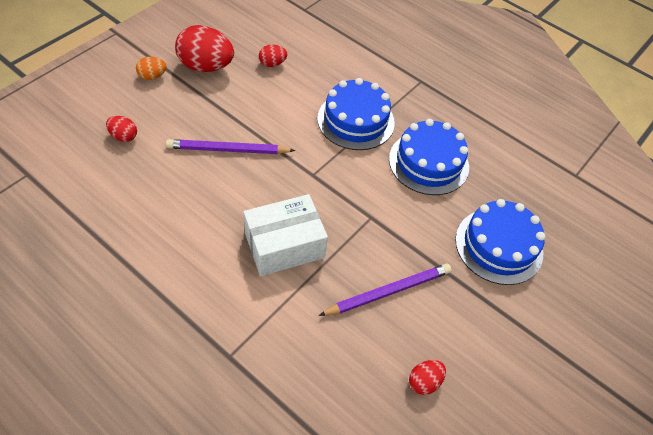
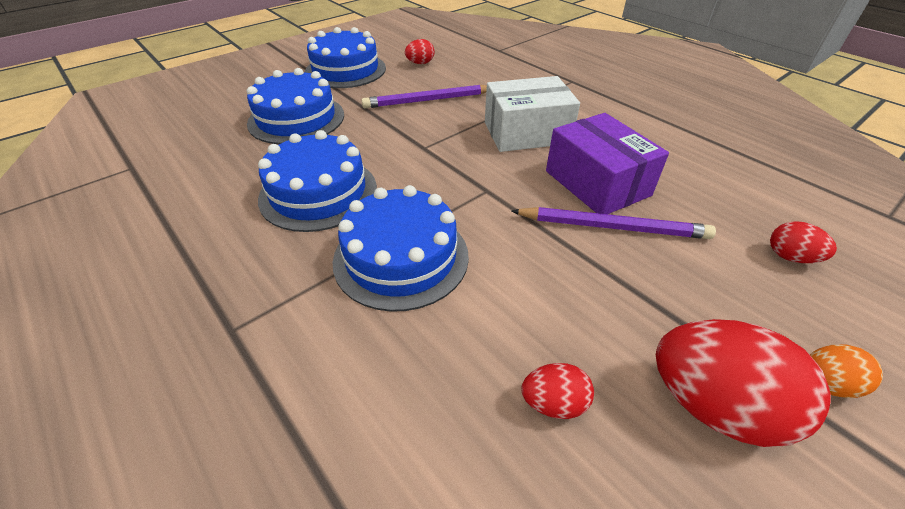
camera: 165 degrees left, 10 degrees down
none -> blue cake [305,27,386,88]
none -> purple box [546,113,669,214]

